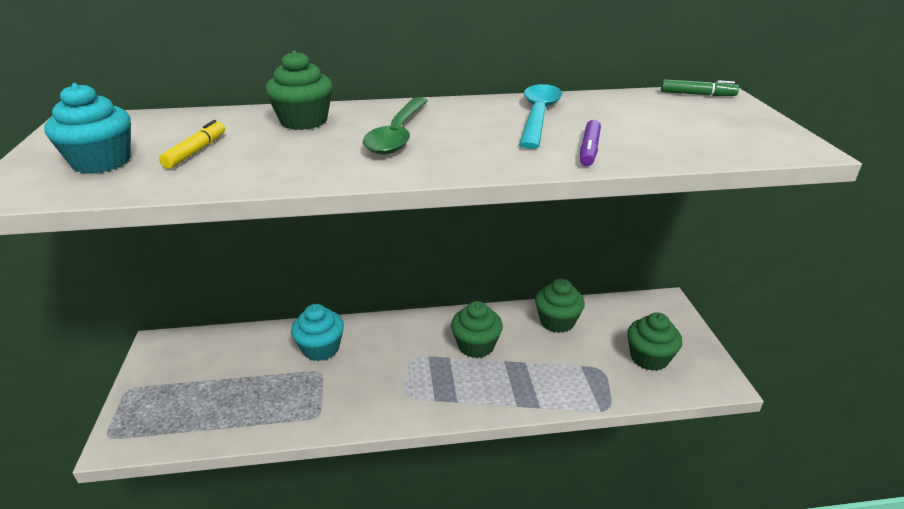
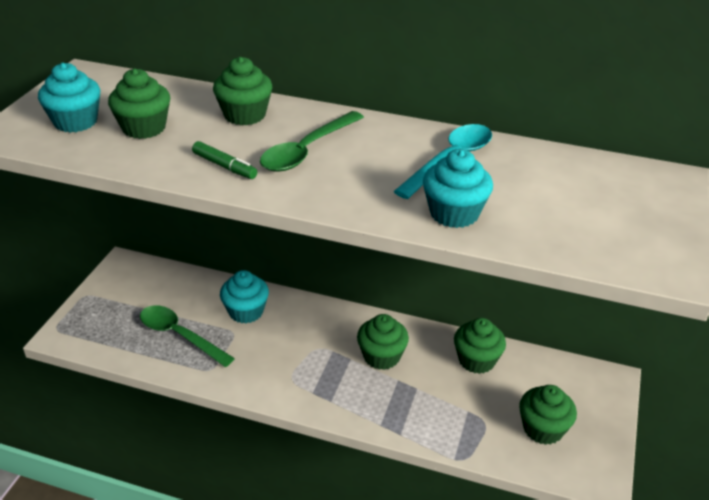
camera: 25 degrees right, 5 degrees up
yellow marker [159,120,225,169] -> green cupcake [108,68,170,139]
purple marker [580,120,601,166] -> turquoise cupcake [423,149,493,228]
green marker [661,79,739,96] -> green marker moved to [192,141,257,179]
none -> green spoon [140,305,235,367]

